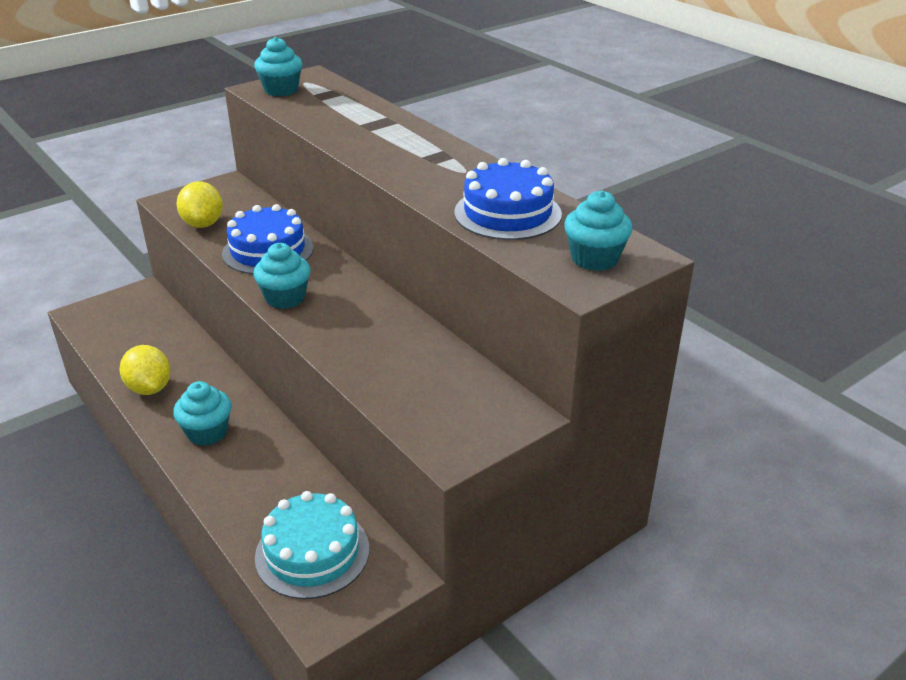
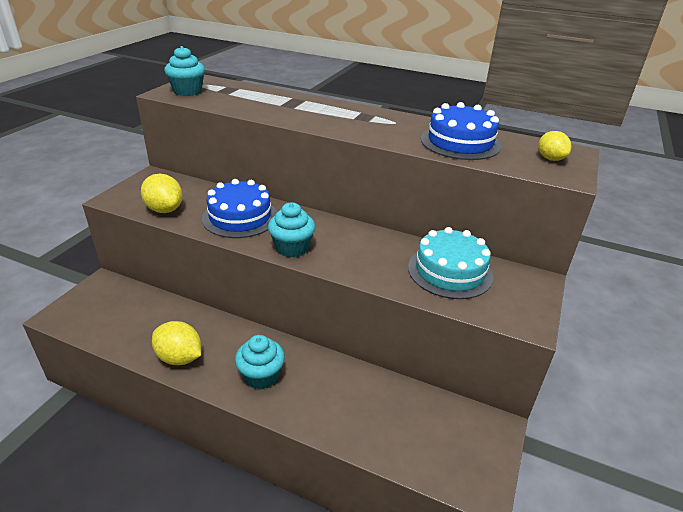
camera: 30 degrees left, 0 degrees up
turquoise cake [255,491,369,599] -> turquoise cake moved to [408,227,493,299]
turquoise cupcake [564,190,633,271] -> yellow lemon [539,131,571,161]

